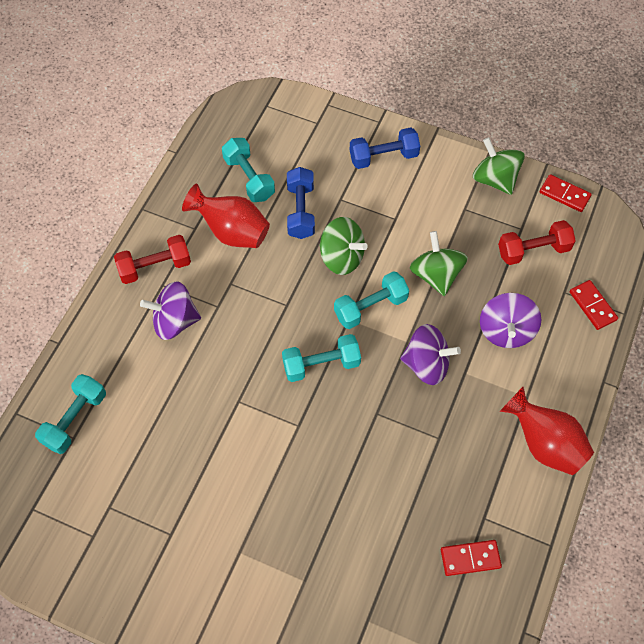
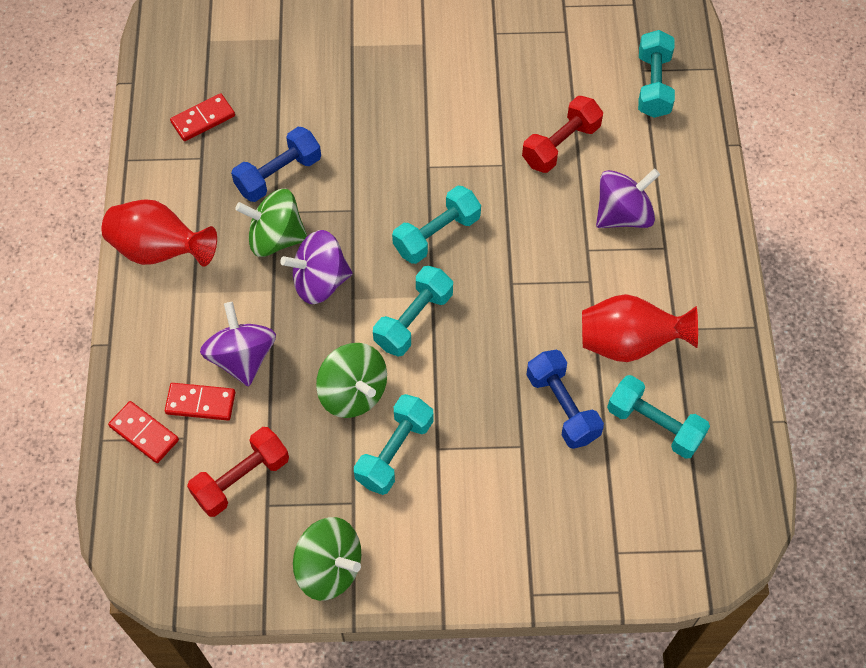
camera: 155 degrees right, 0 degrees up
red dumbbell [114,235,191,284] -> red dumbbell moved to [522,96,603,173]
green spinning top [320,217,368,275] -> green spinning top moved to [235,189,307,257]
blue dumbbell [350,127,420,169] -> blue dumbbell moved to [231,127,321,202]
red domino [540,174,592,212] -> red domino moved to [165,383,235,421]
none -> turquoise dumbbell [354,394,433,495]

